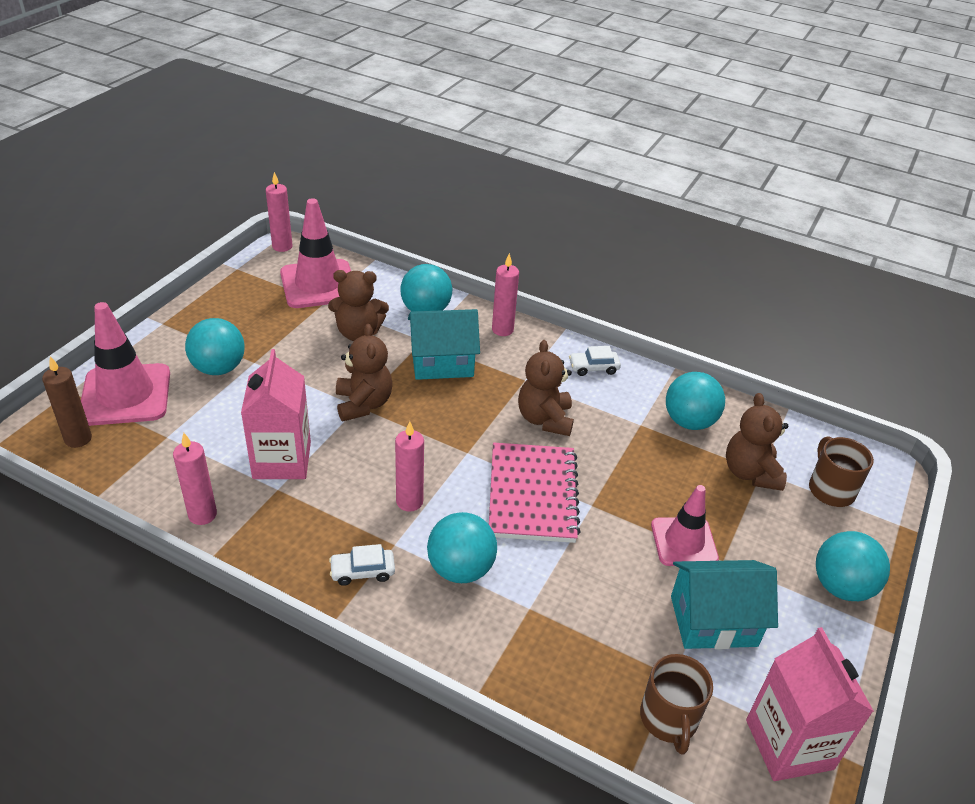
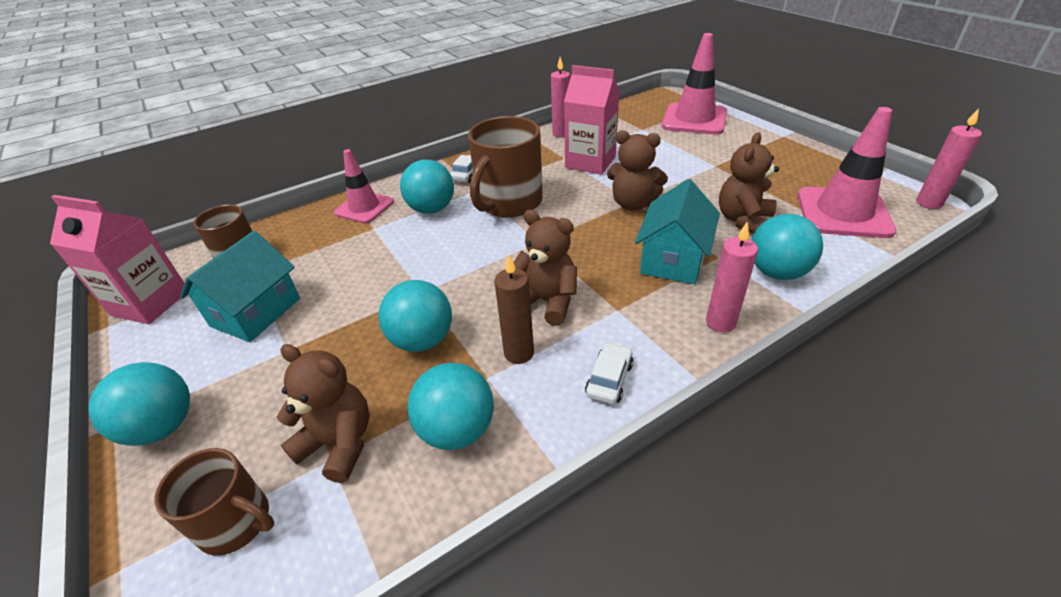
camera: 125 degrees right, 0 degrees up
brown candle [42,356,92,448] -> brown candle moved to [494,255,534,364]
turquoise ball [185,318,245,375] -> turquoise ball moved to [378,280,452,352]
pink candle [395,421,424,512] -> brown mug [468,116,543,217]
pink notebook [489,443,581,543] -> none
pink traffic cone [651,485,719,566] -> pink traffic cone moved to [334,149,394,223]

